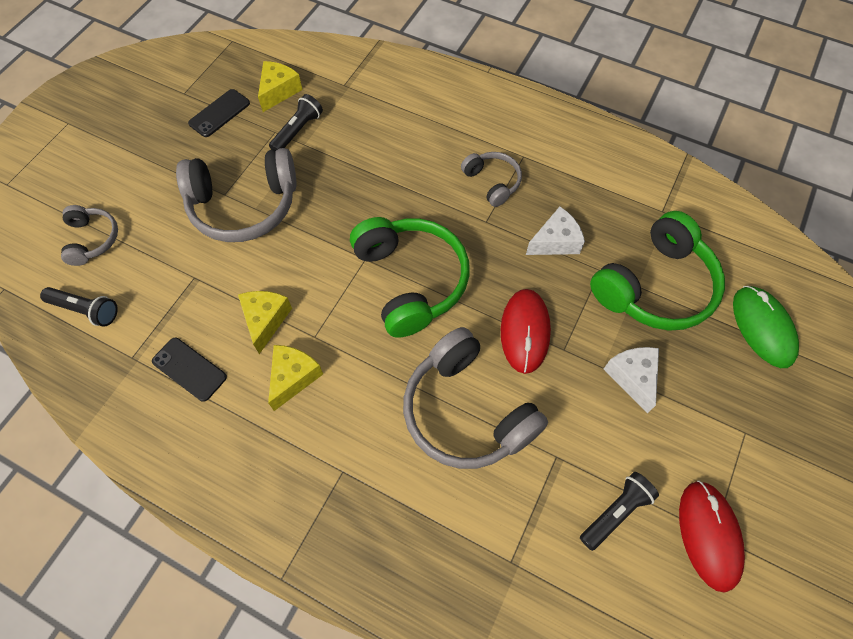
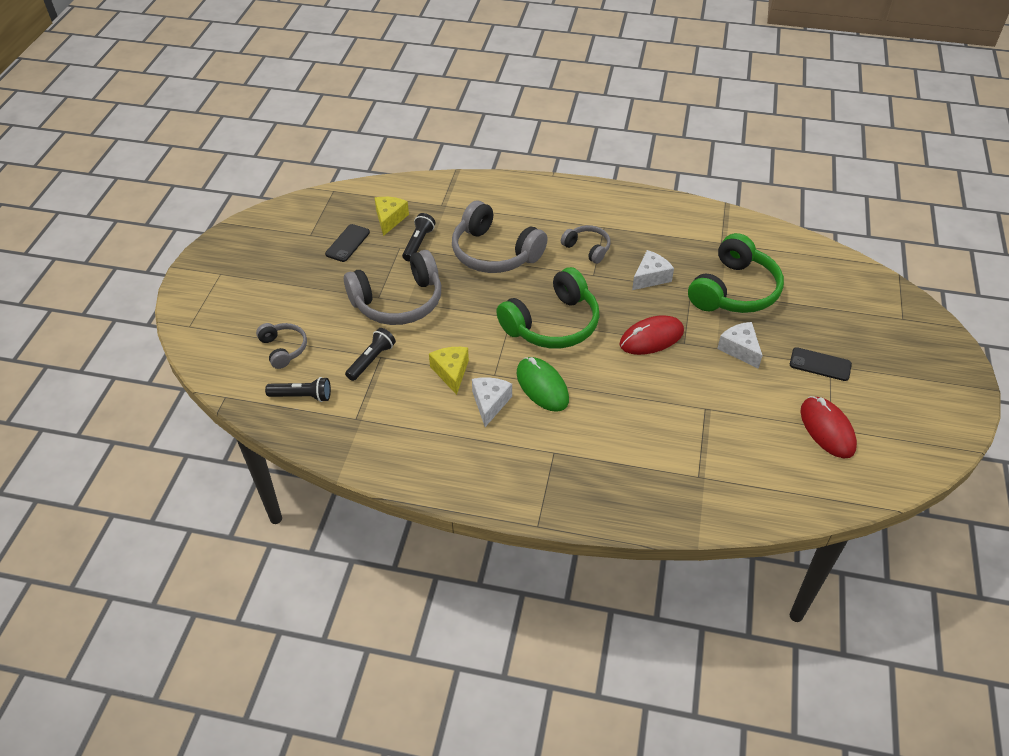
camera: 15 degrees left, 15 degrees down
black phone [152,338,227,402] -> black phone moved to [790,347,852,381]
yellow cheese [268,345,323,411] -> white cheese [472,377,512,427]
green headphones [350,217,470,338] -> green headphones turned 90 degrees clockwise [496,267,600,348]
grey headphones [403,327,548,469] -> grey headphones moved to [452,201,548,273]
red mouse [501,289,551,374] -> red mouse turned 75 degrees clockwise [619,315,684,355]
black flashlight [580,472,659,551] -> black flashlight moved to [345,328,396,381]
green mouse [733,286,799,368] -> green mouse moved to [517,357,569,412]

